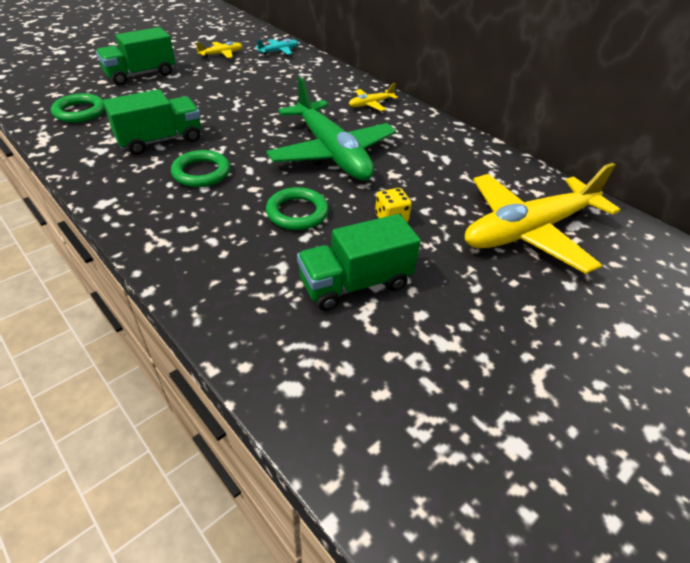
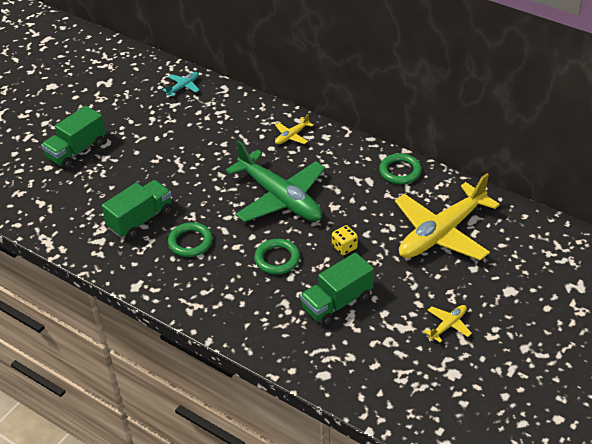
camera: 10 degrees left, 0 degrees up
green ring [51,93,105,123] -> green ring moved to [379,153,422,184]
yellow plane [196,41,243,58] -> yellow plane moved to [424,305,472,343]

